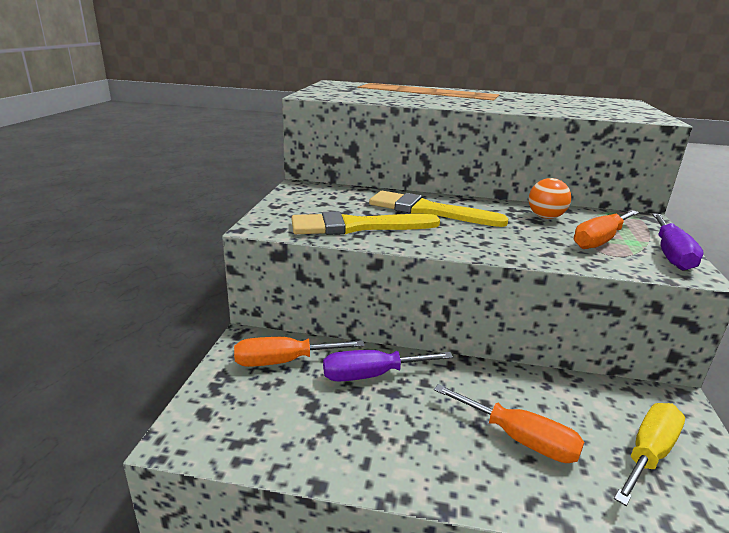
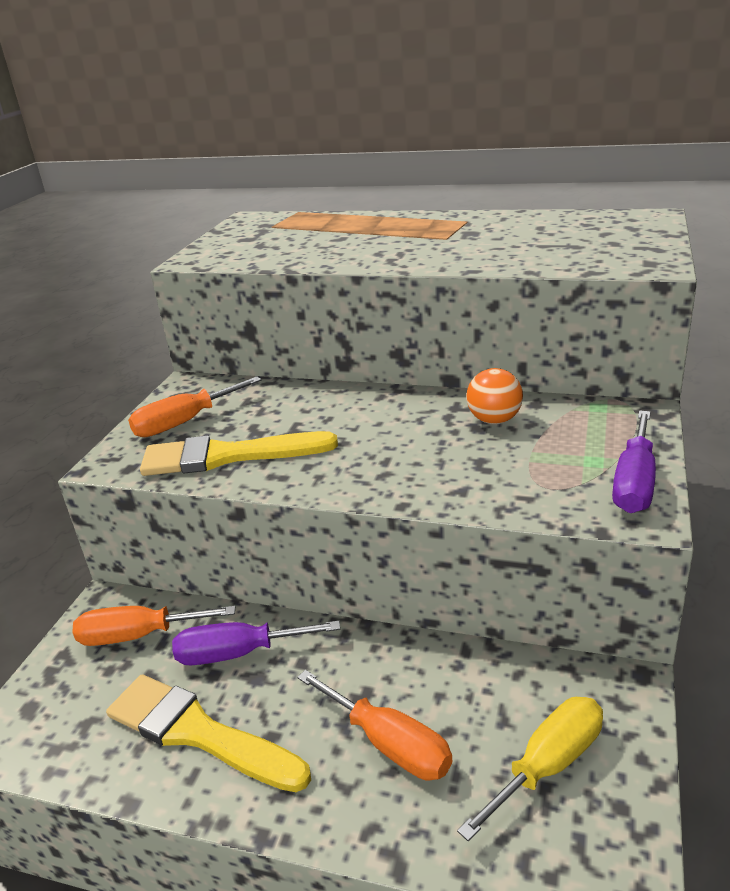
camera: 10 degrees right, 5 degrees up
yellow brush [369,191,509,227] -> yellow brush moved to [106,674,311,792]
orange screwdriver [574,210,639,249] -> orange screwdriver moved to [128,376,261,437]

